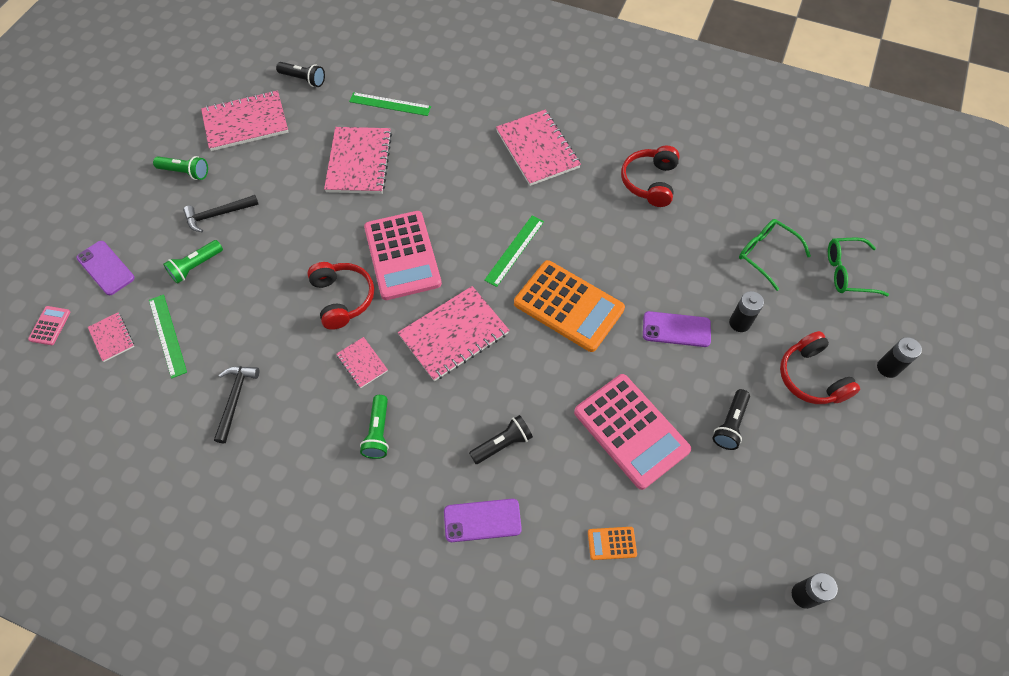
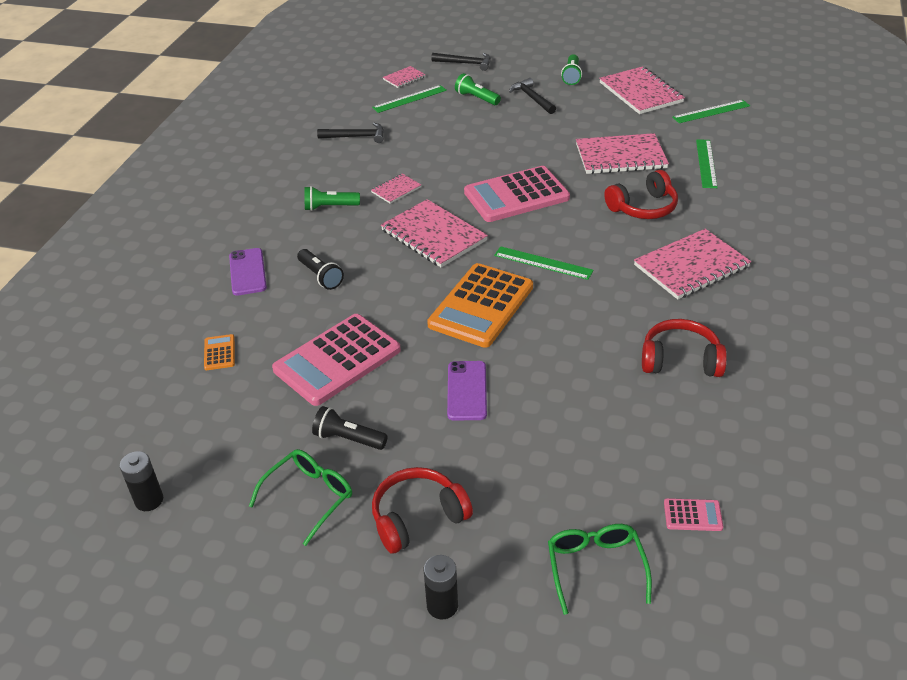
camera: 85 degrees right, 20 degrees down
pink calculator [28,306,71,345] -> pink calculator moved to [664,498,723,531]
purple phone [77,241,135,295] -> black hammer [431,53,491,71]
black flashlight [276,62,325,87] -> green ruler [672,100,750,123]
red headphones [307,262,374,330] -> red headphones moved to [604,170,678,219]
black battery [729,291,764,332] -> none
green glasses [739,219,811,291] -> green glasses moved to [249,449,352,546]

